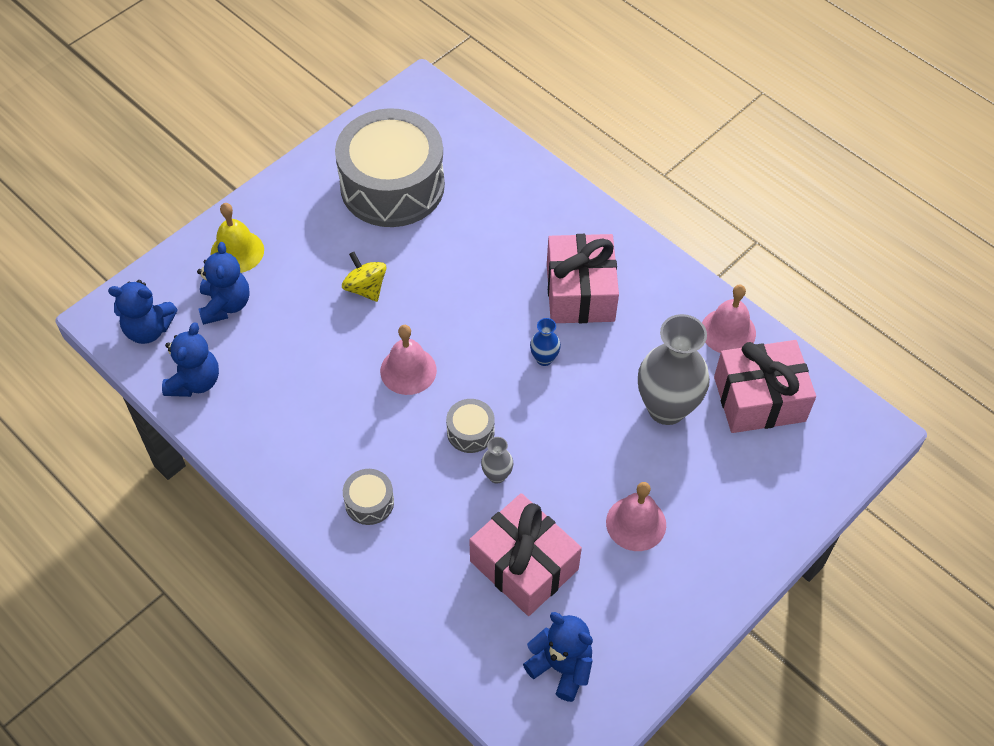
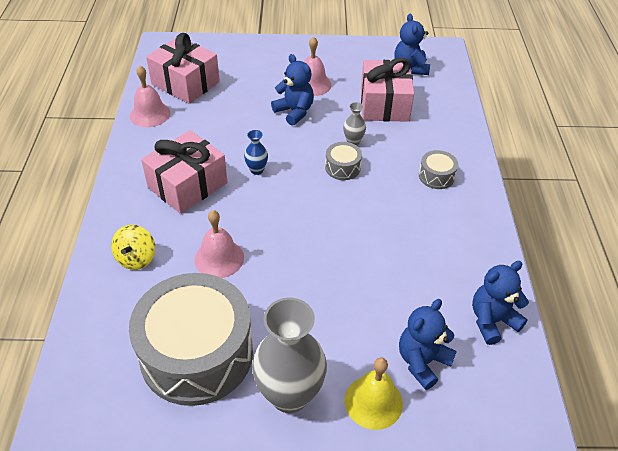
camera: 135 degrees left, 10 degrees down
blue teddy bear [108,280,178,344] -> blue teddy bear moved to [271,54,314,126]
yellow spinning top [342,252,386,302] -> yellow spinning top moved to [111,225,155,270]
pink bell [380,325,437,395] -> pink bell moved to [195,210,244,278]
grey vase [638,314,710,425] -> grey vase moved to [252,297,327,413]

